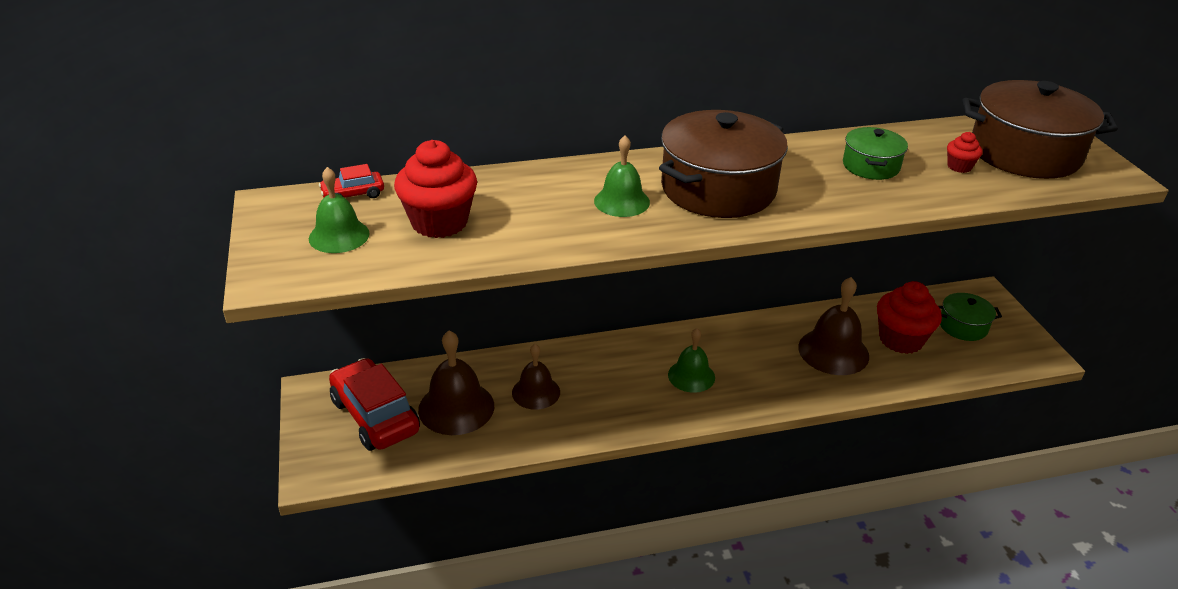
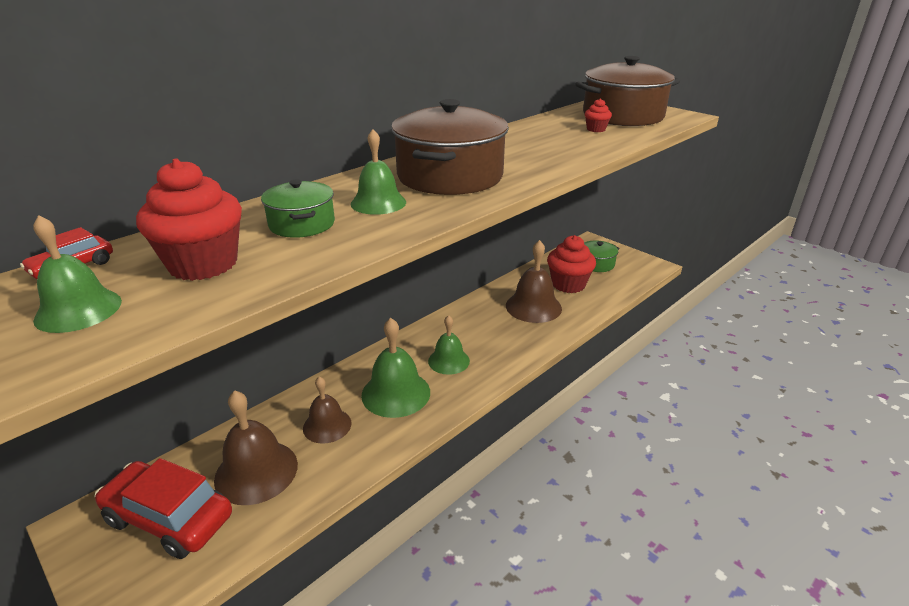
camera: 30 degrees left, 5 degrees down
green pot [843,127,908,180] -> green pot moved to [261,180,335,238]
none -> green bell [361,318,430,418]

